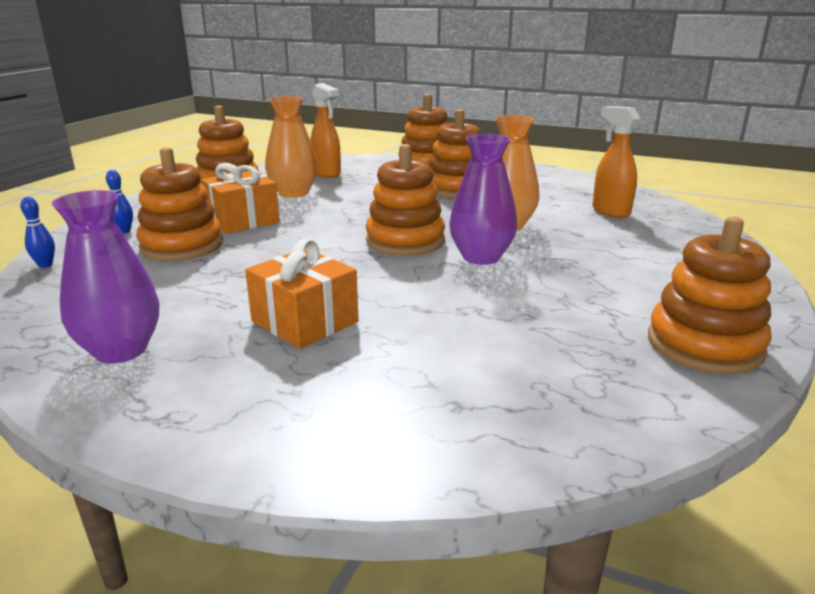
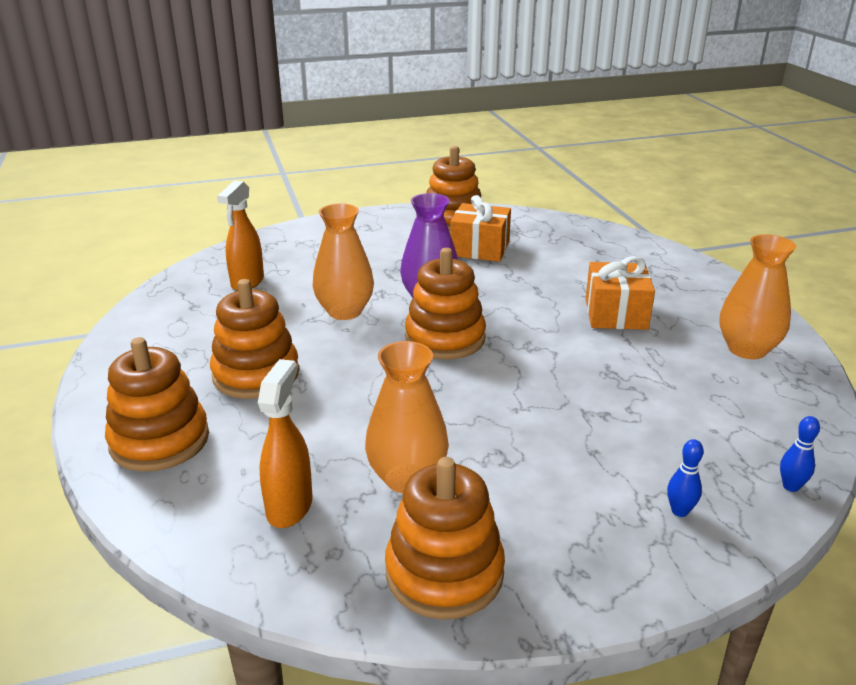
camera: 130 degrees left, 5 degrees up
purple vase [52,190,159,363] -> orange vase [720,234,796,359]
orange stacking toy [136,147,223,261] -> none
orange gift [201,163,280,234] -> orange gift moved to [450,195,511,262]

